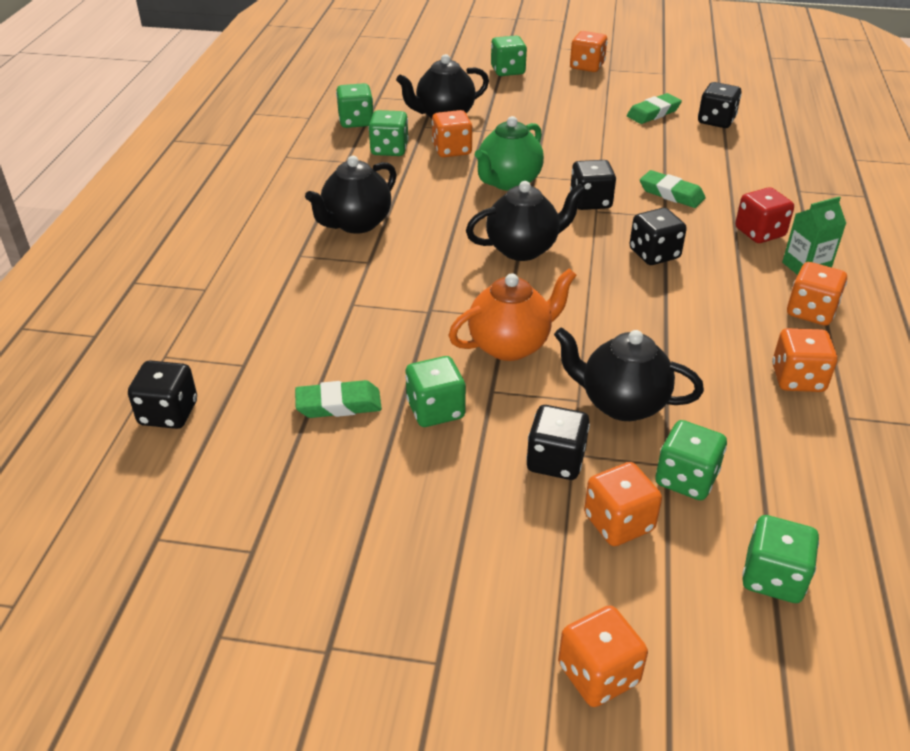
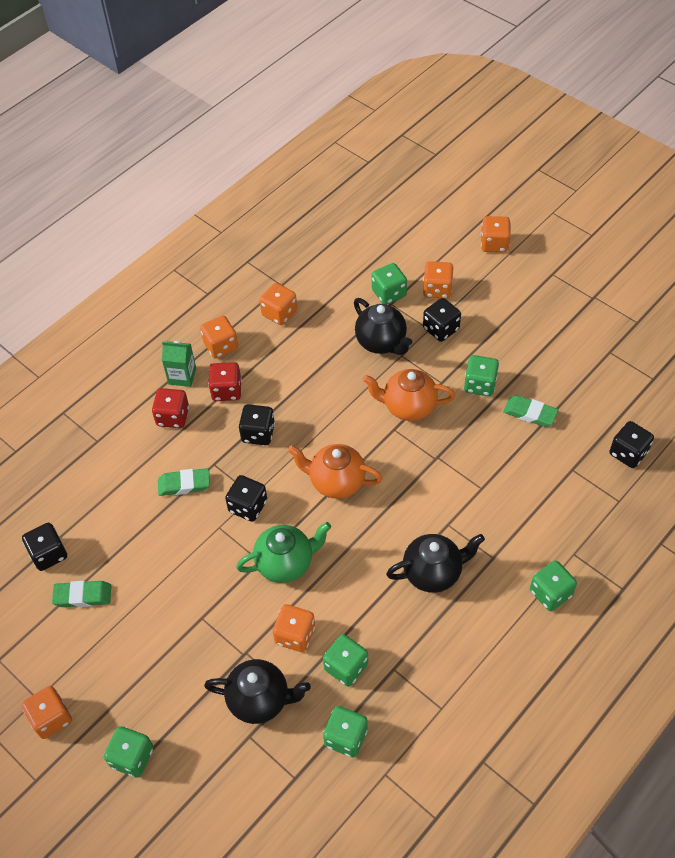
camera: 145 degrees left, 15 degrees up
black teapot [466,181,586,261] -> orange teapot [288,444,382,499]
green eraser [640,170,706,208] -> green eraser turned 75 degrees counterclockwise [158,468,210,496]
green dice [742,515,819,603] -> green dice moved to [530,561,577,611]
none -> red dice [208,362,242,401]

